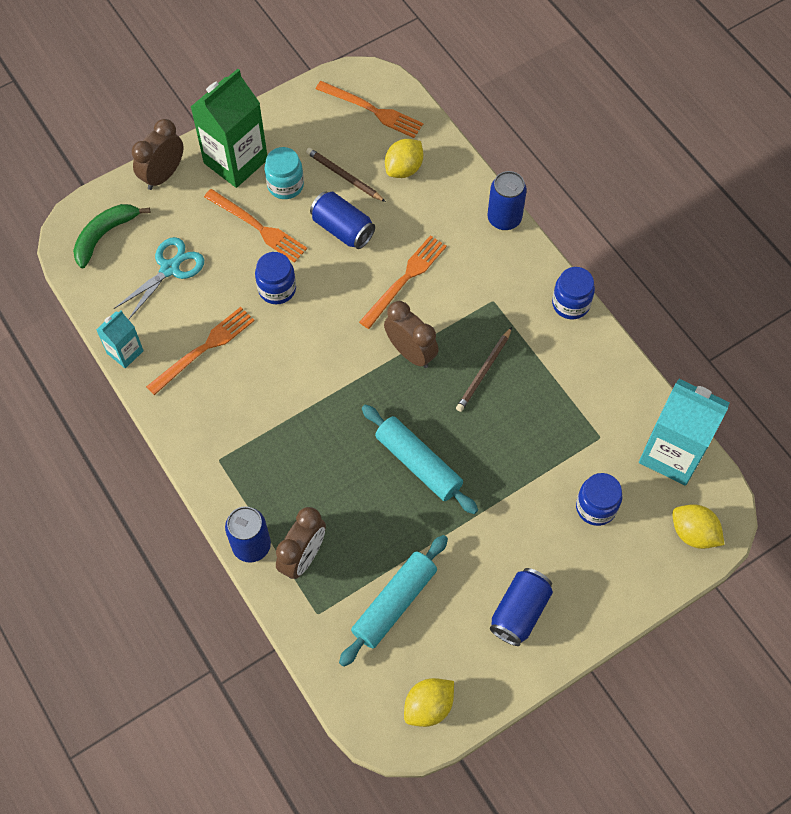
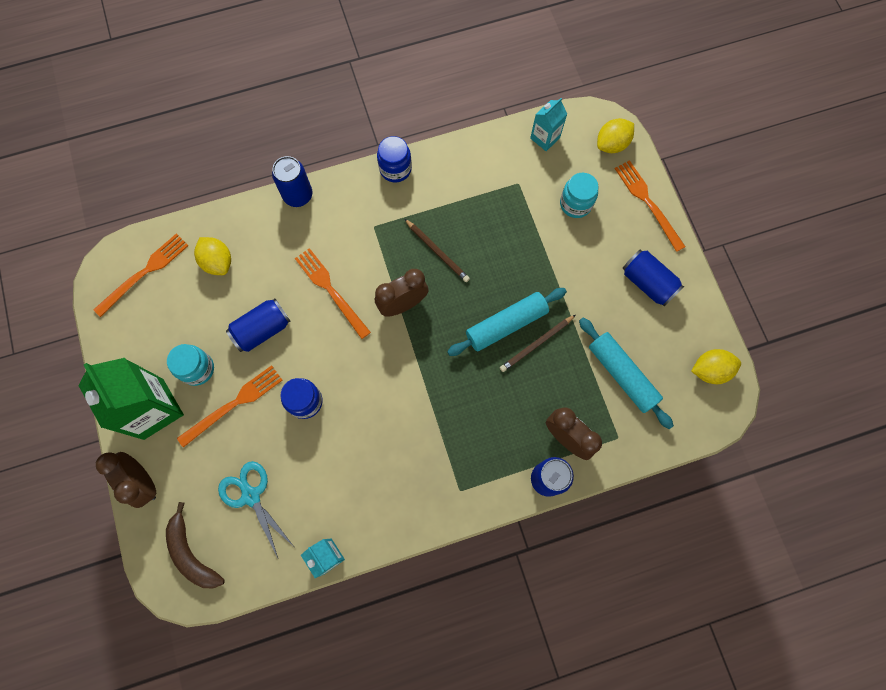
camera: 75 degrees left, 10 degrees up
green banana [73,204,150,268] -> brown banana [166,502,225,588]
orange fork [146,307,255,395] -> orange fork moved to [615,160,686,252]
brown pencil [306,148,386,202] -> brown pencil moved to [500,315,575,372]
yellow lemon [404,678,454,727] -> yellow lemon turned 75 degrees counterclockwise [692,349,741,384]
blue jar [576,473,622,526] -> turquoise jar [560,173,599,218]
turquoise carton [639,379,730,486] -> turquoise carton [530,98,567,151], size x0.53

